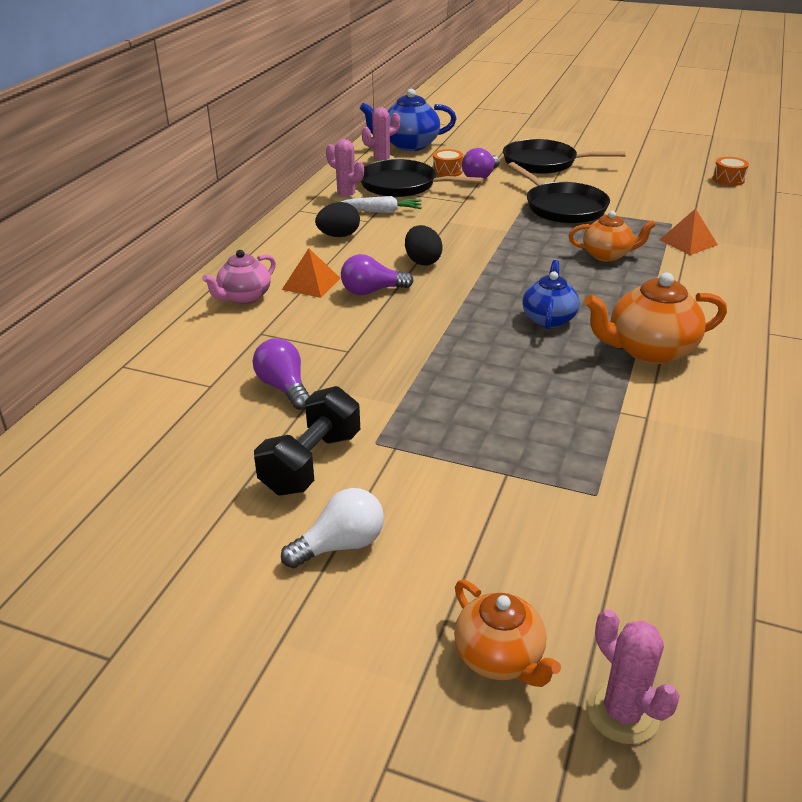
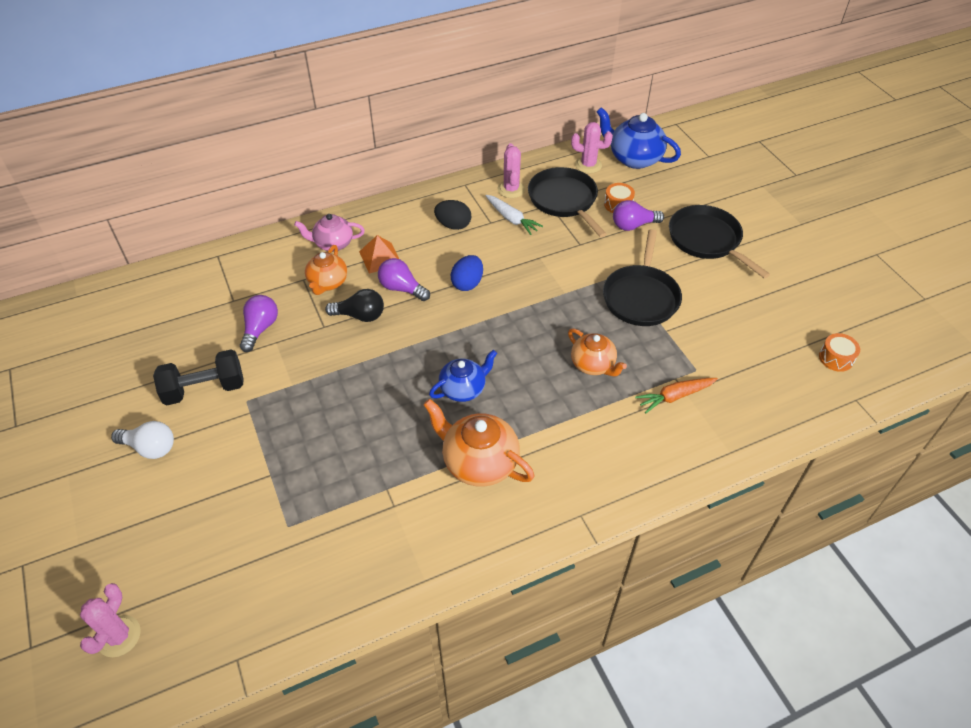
camera: 45 degrees right, 15 degrees up
black egg [405,225,443,266] -> blue egg [451,255,483,291]
orange teapot [454,580,561,687] -> orange teapot moved to [305,245,347,295]
orange pyramid [660,208,718,255] -> orange carrot [635,378,718,413]
none -> black light bulb [325,289,384,322]

